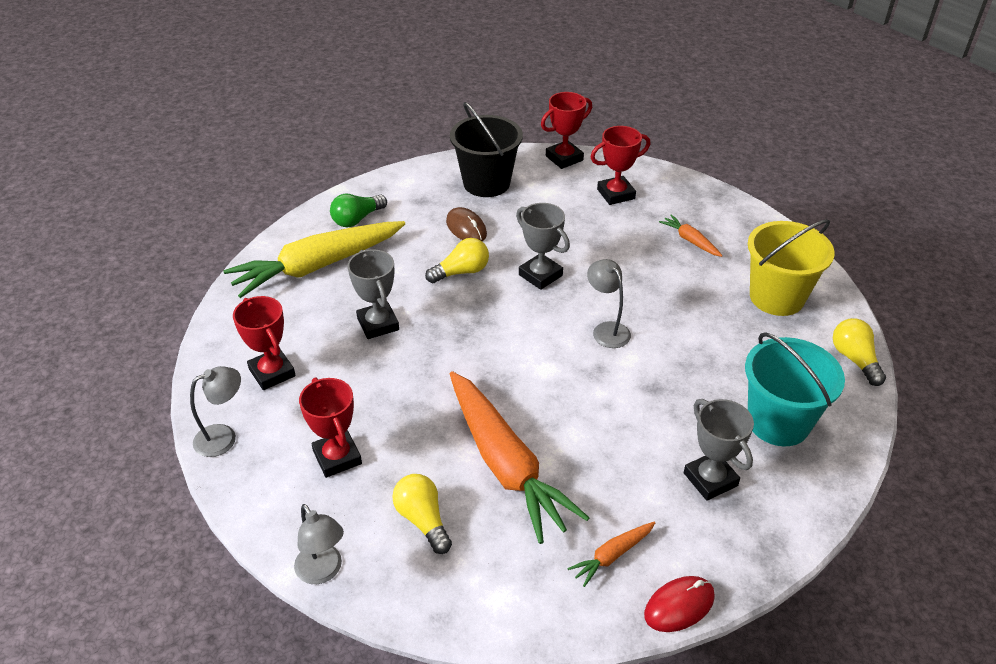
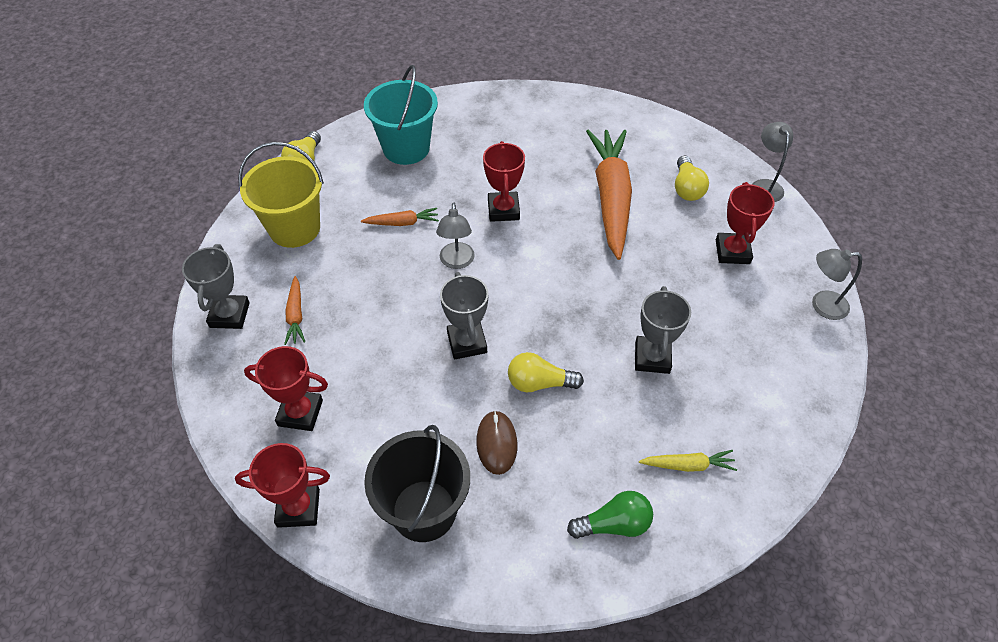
camera: 150 degrees left, 10 degrees up
yellow carrot [223,221,405,298] -> yellow carrot [639,450,737,472], size x0.43
red trophy [233,296,296,390] -> red trophy moved to [483,141,525,222]
orange carrot [567,522,655,587] -> orange carrot moved to [361,208,439,226]
red mouse [644,576,715,632] -> none
grey trophy [684,399,754,501] -> grey trophy moved to [182,244,250,329]

